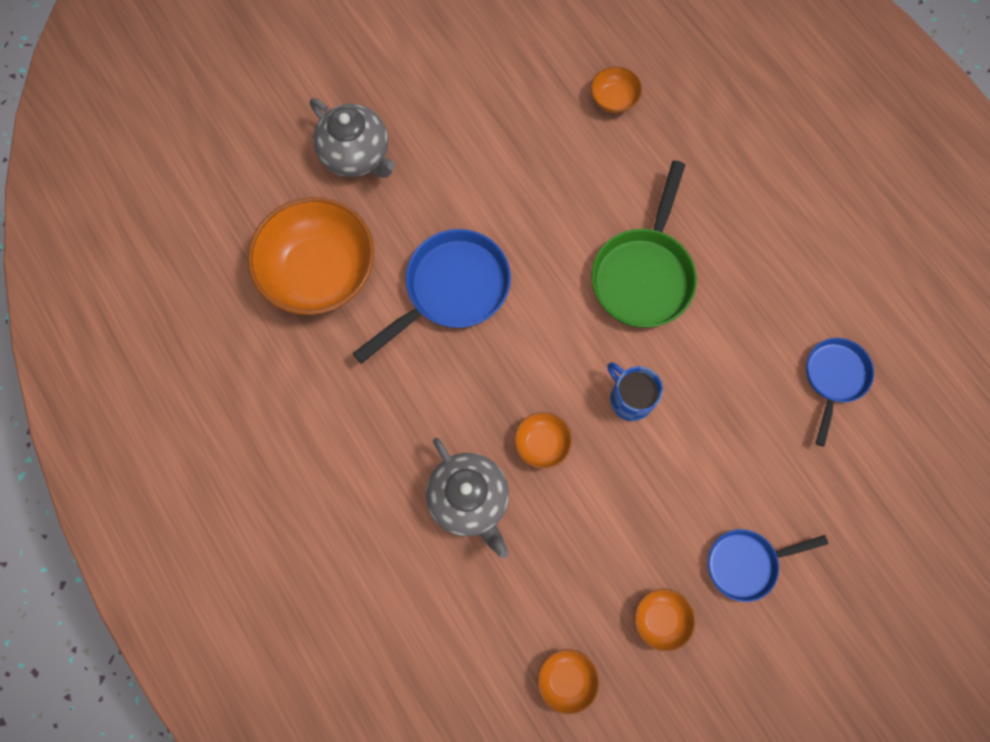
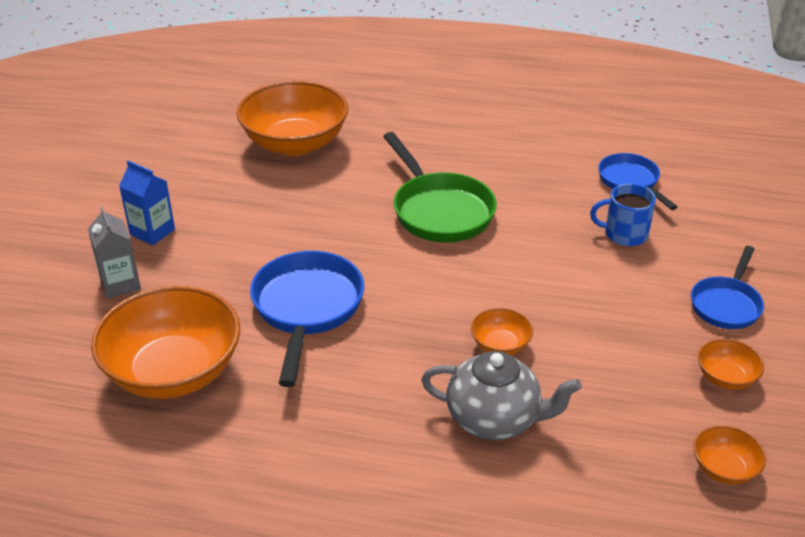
camera: 45 degrees left, 35 degrees down
grey teapot [310,98,395,178] -> grey carton [88,206,141,298]
orange bowl [591,66,642,113] -> orange bowl [236,81,348,156], size x2.25
blue mug [608,362,663,421] -> blue mug moved to [590,183,656,246]
none -> blue carton [119,160,175,246]

